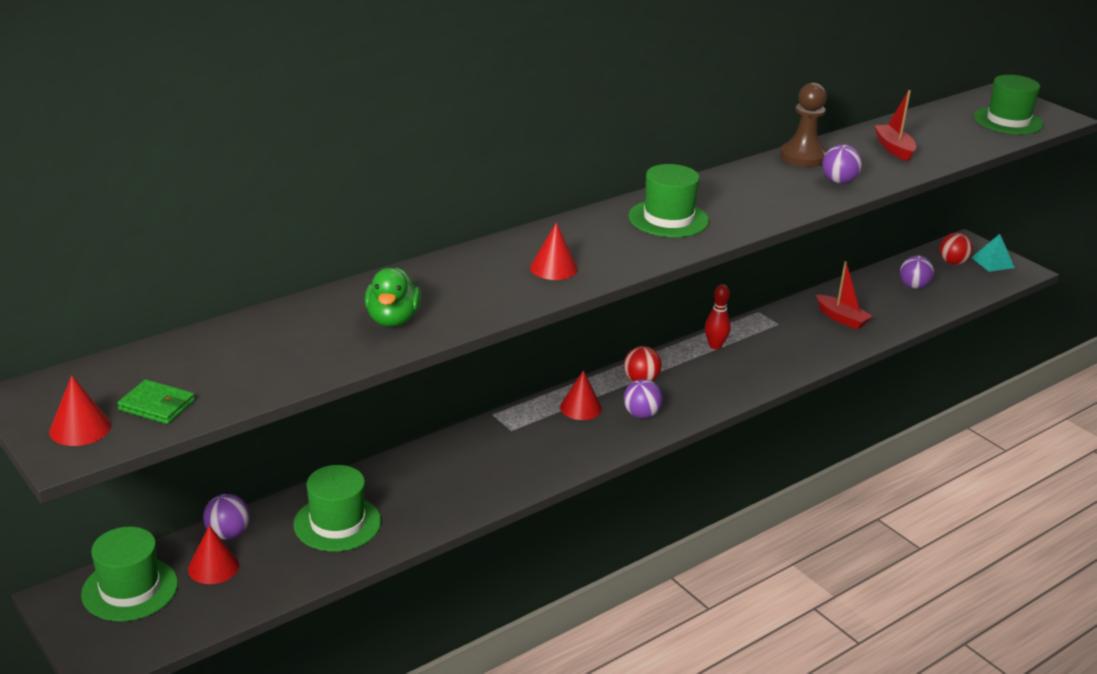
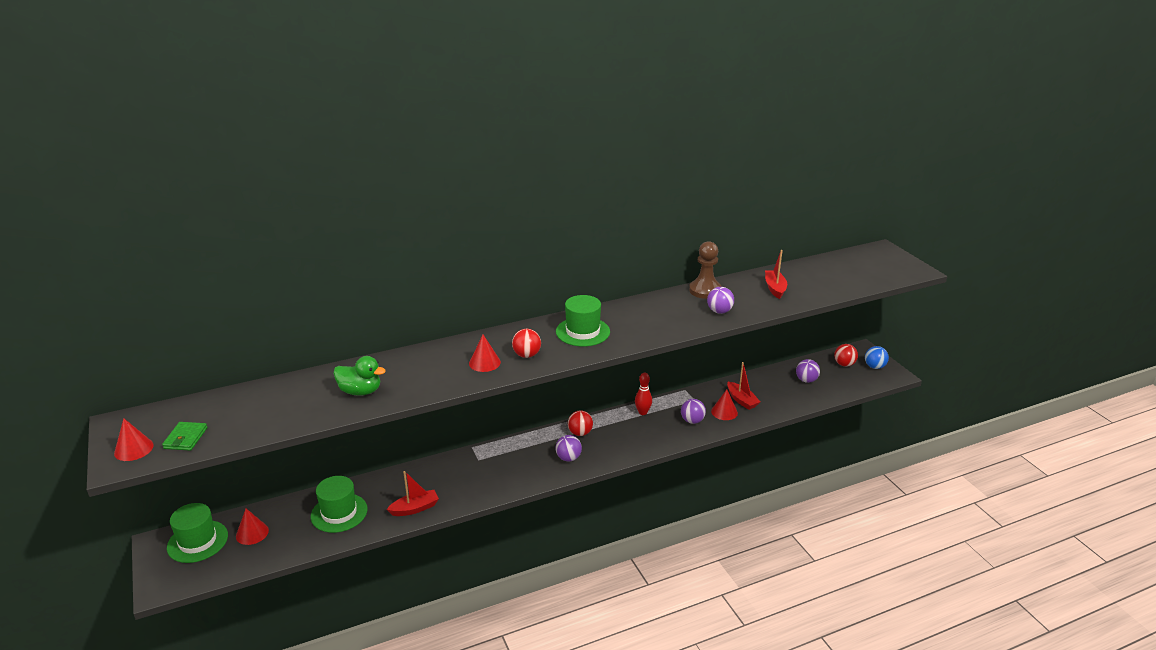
camera: 15 degrees right, 0 degrees up
green wallet [117,379,195,424] -> green wallet turned 60 degrees clockwise [162,422,208,451]
purple ball [203,494,250,539] -> purple ball moved to [681,399,706,424]
green duck [365,268,421,327] -> green duck turned 90 degrees counterclockwise [333,356,386,396]
red cone [560,370,602,420] -> red cone moved to [711,389,738,420]
turquoise pyramid [971,234,1015,272] -> blue ball [865,346,889,369]
green hat [974,75,1044,135] -> none
none -> red boat [387,471,439,516]
none -> red ball [512,329,541,358]

